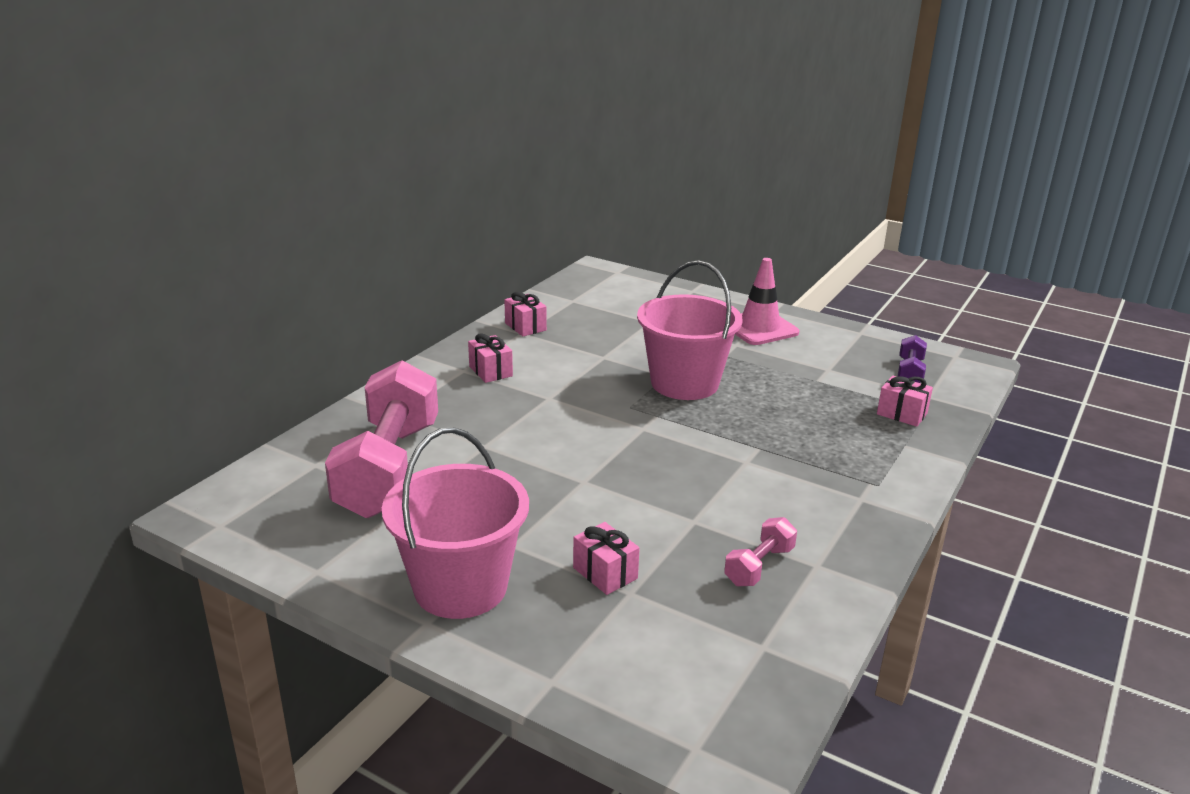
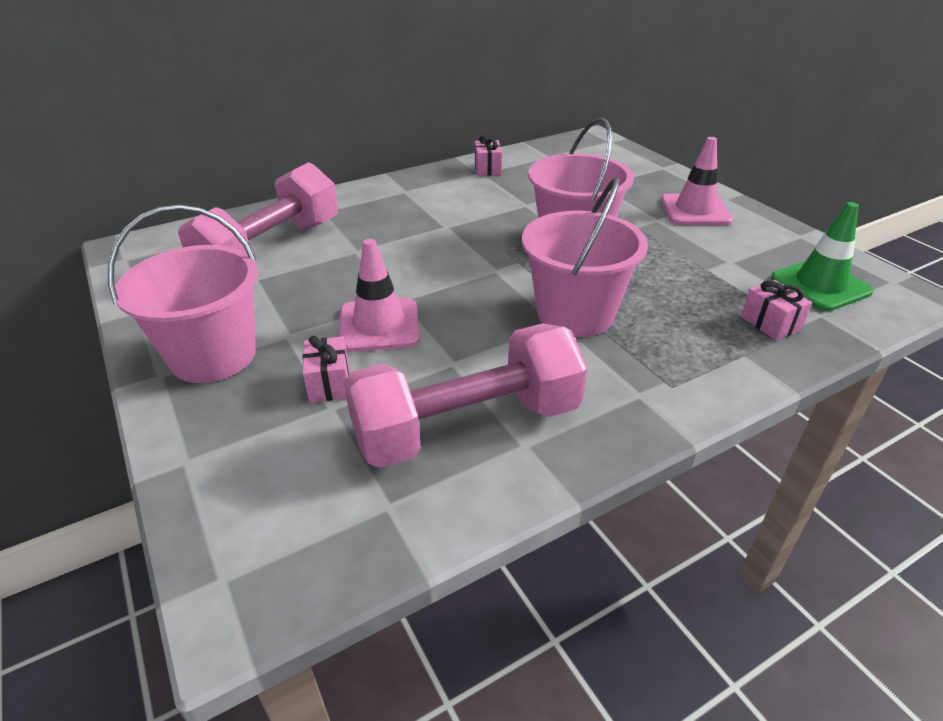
camera: 30 degrees right, 10 degrees up
pink gift [468,334,513,383] -> none
pink dumbbell [724,517,797,586] -> pink dumbbell [344,323,588,468], size x2.35
purple dumbbell [898,335,927,383] -> green traffic cone [771,202,873,311]
none -> pink traffic cone [339,239,420,352]
none -> pink bucket [522,177,648,337]

